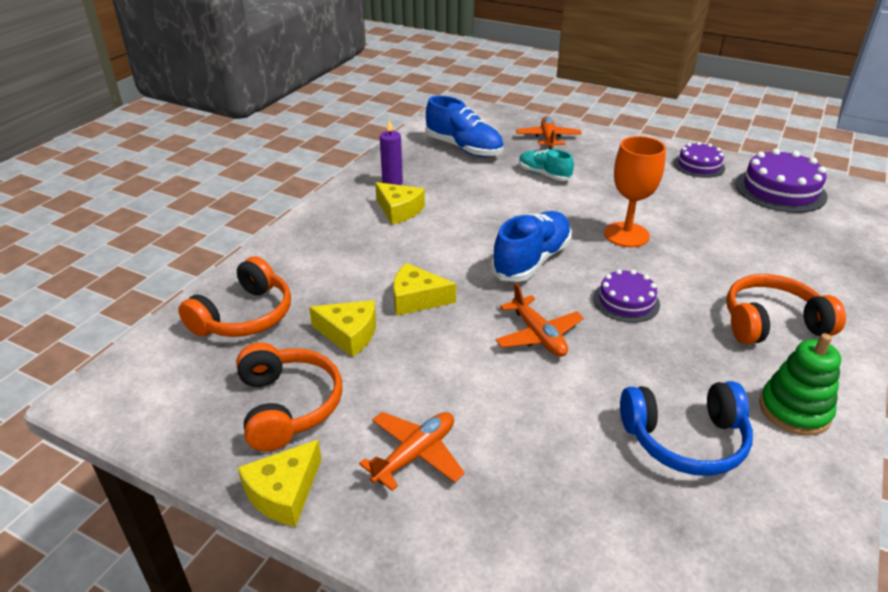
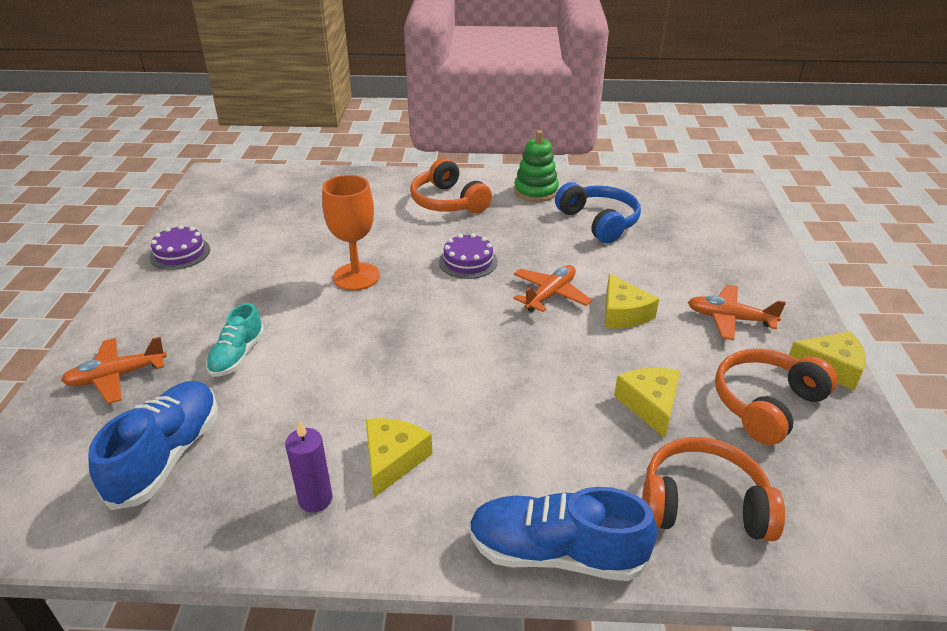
camera: 115 degrees left, 0 degrees up
yellow cheese [393,263,456,316] -> yellow cheese moved to [605,273,659,329]
blue shoe [491,211,572,282] -> blue shoe moved to [469,487,657,581]
purple cake [735,149,828,213] -> none

